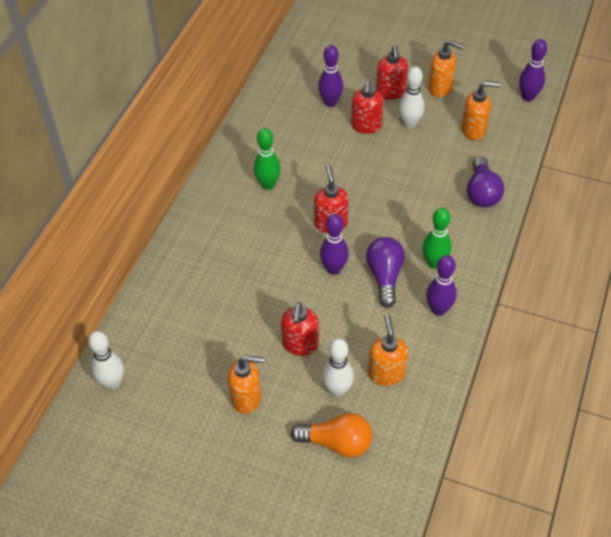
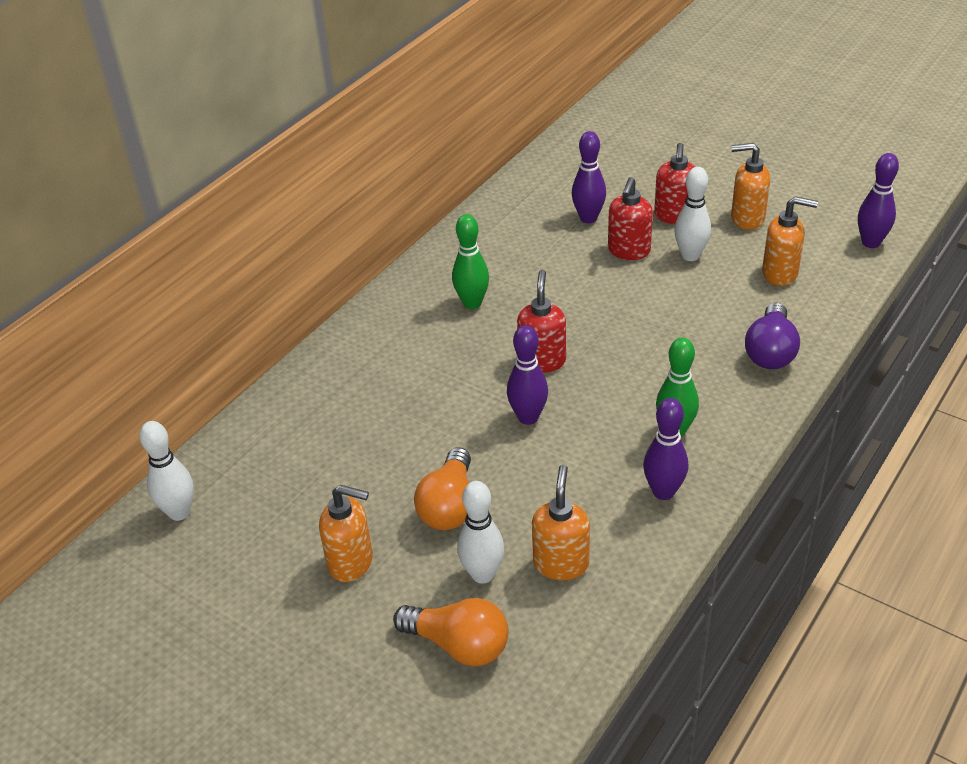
camera: 15 degrees right, 10 degrees down
red soap dispenser [281,302,319,356] -> orange light bulb [414,447,471,530]
purple light bulb [366,237,405,308] -> none
orange soap dispenser [428,39,464,97] -> orange soap dispenser turned 150 degrees clockwise [731,143,770,230]

